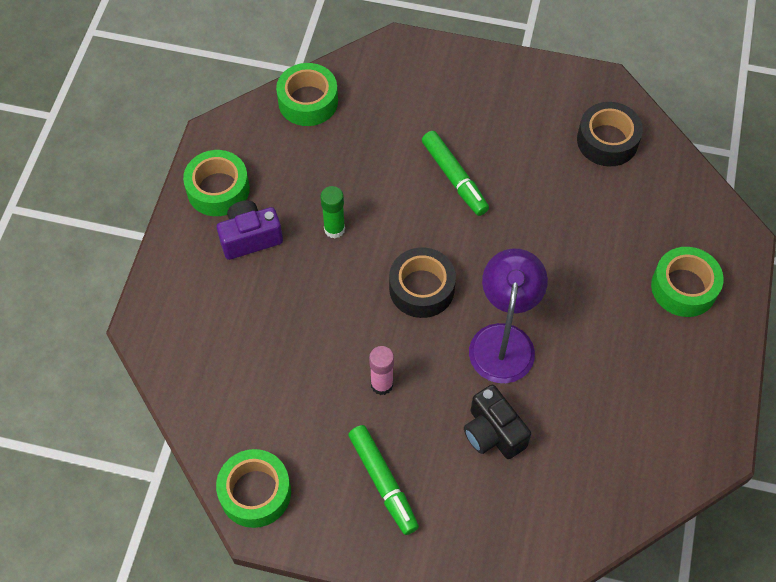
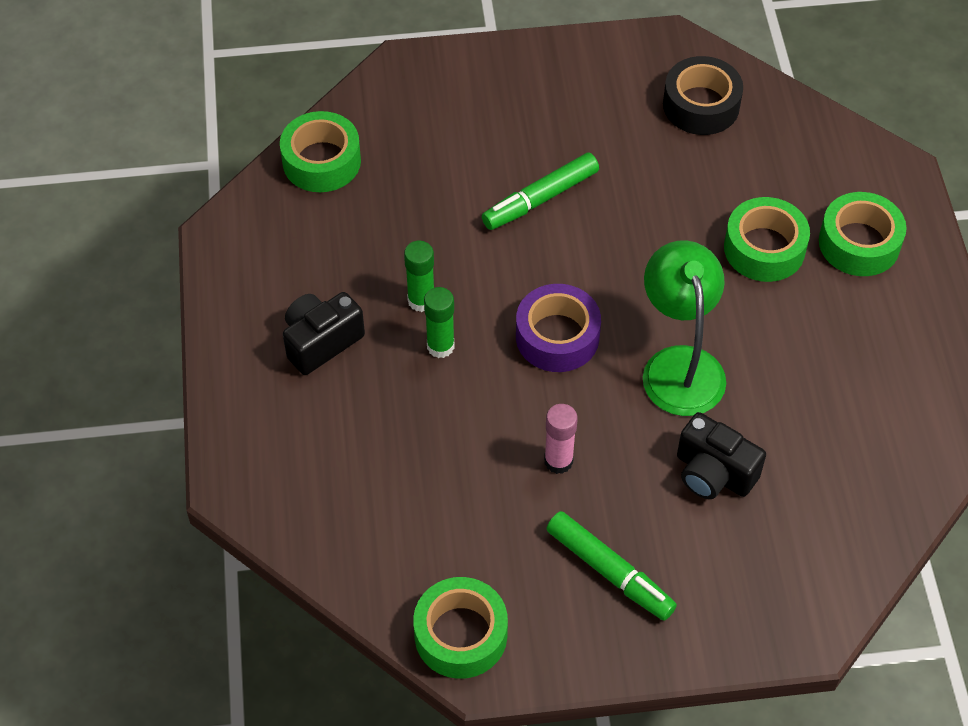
camera: 20 degrees left, 5 degrees down
green tape [183,150,250,216] -> green tape moved to [724,197,810,282]
purple camera [217,200,283,260] -> black camera [283,292,365,375]
black tape [389,247,456,318] -> purple tape [516,284,601,372]
green marker [422,131,489,216] -> green marker turned 105 degrees clockwise [482,153,599,230]
purple lamp [469,249,548,383] -> green lamp [643,240,726,416]
none -> green glue stick [424,287,455,358]

